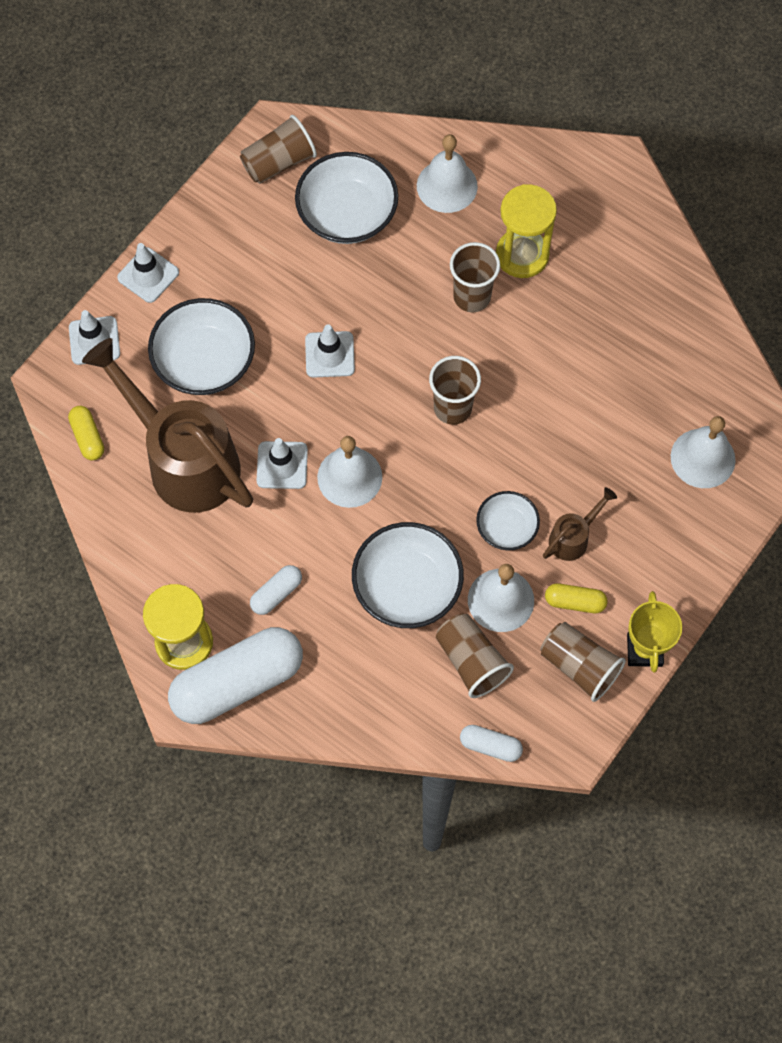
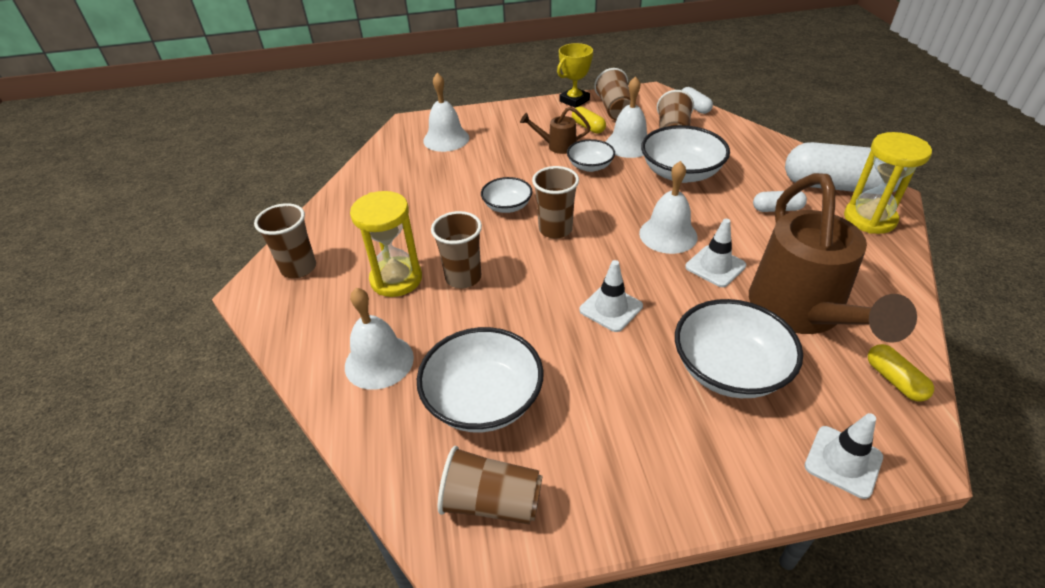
camera: 135 degrees left, 25 degrees down
yellow capsule [68,406,104,460] -> yellow capsule turned 45 degrees counterclockwise [868,344,934,401]
white traffic cone [117,243,179,303] -> none
none -> brown cup [254,203,316,278]
none -> white bowl [481,177,533,213]

